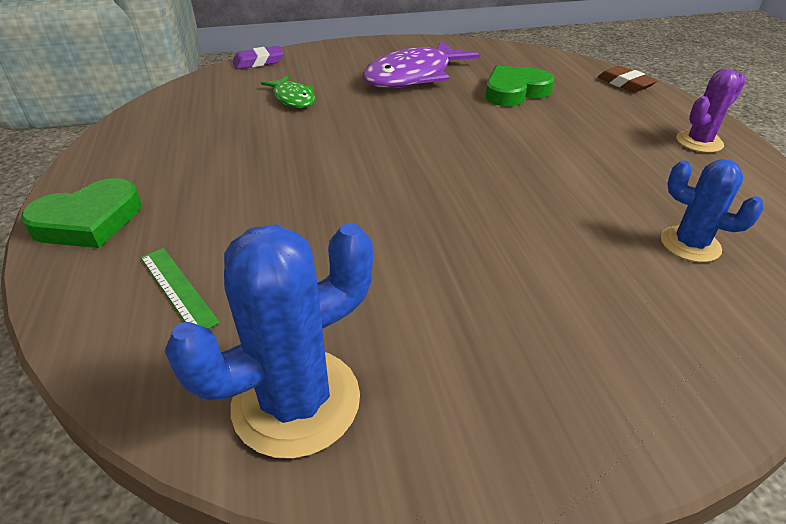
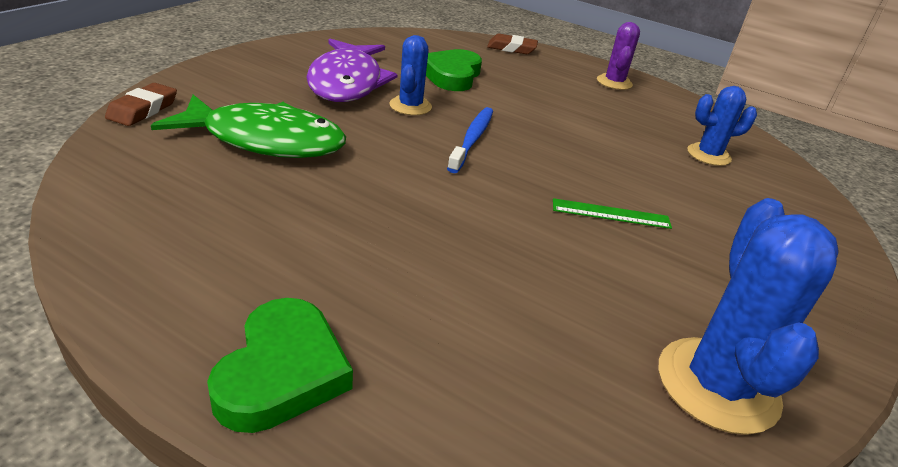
camera: 50 degrees left, 5 degrees down
green ruler [141,248,220,328] -> green ruler moved to [553,198,672,229]
purple eraser [232,46,284,69] -> brown eraser [105,83,177,126]
green fish [261,76,315,108] -> green fish [151,95,346,158], size x1.86
none -> blue cactus [389,35,432,115]
none -> blue toothbrush [447,107,493,173]

